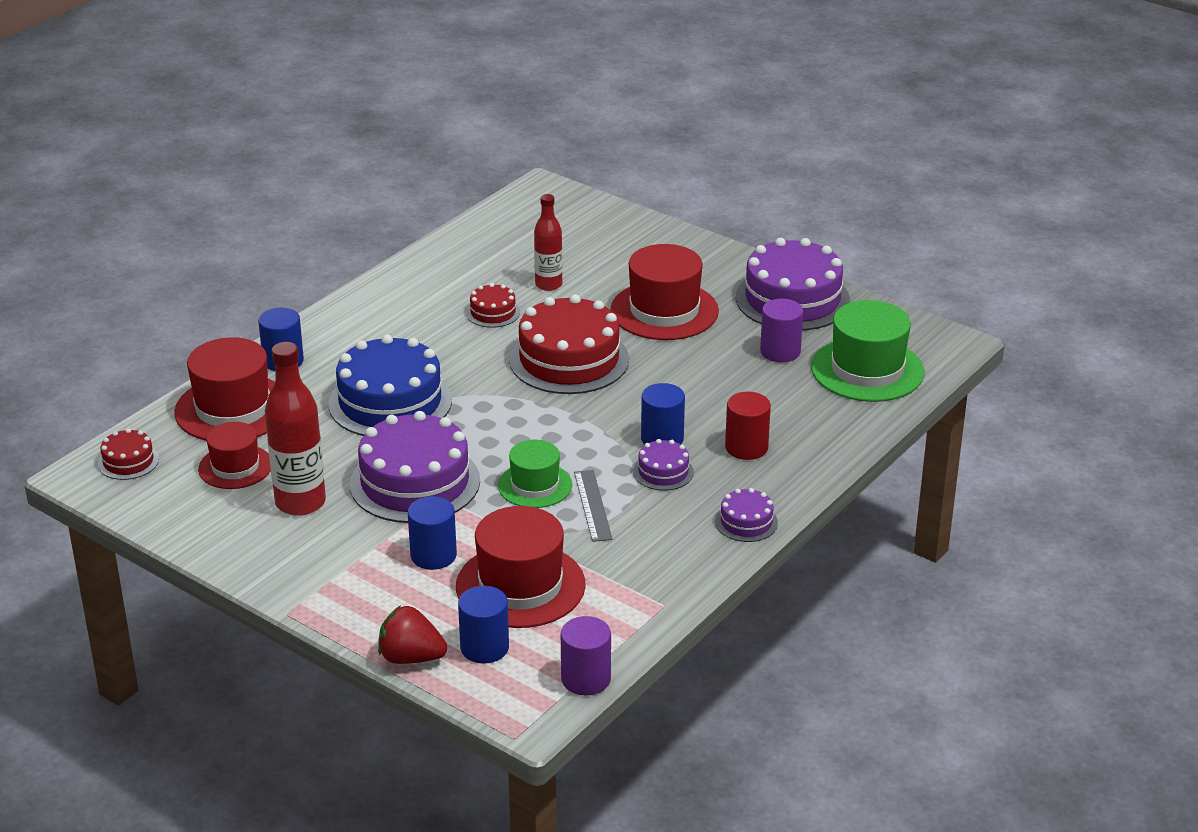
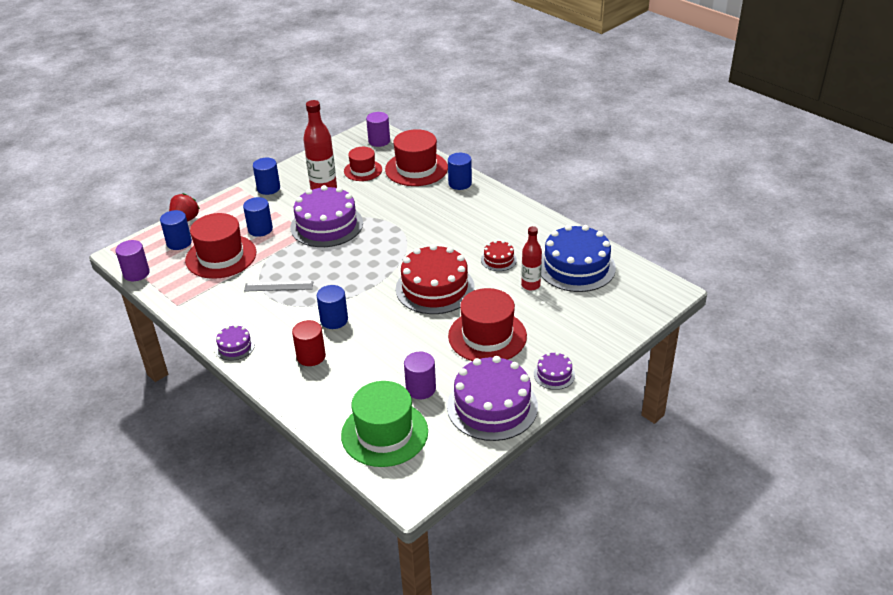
camera: 100 degrees right, 5 degrees up
red cake [98,428,159,480] -> purple cylinder [366,112,390,147]
blue cake [328,335,452,436] -> blue cake moved to [541,225,616,292]
green hat [498,440,572,508] -> none
purple cake [633,439,694,491] -> purple cake moved to [534,352,575,390]
none -> blue cylinder [253,158,280,195]

